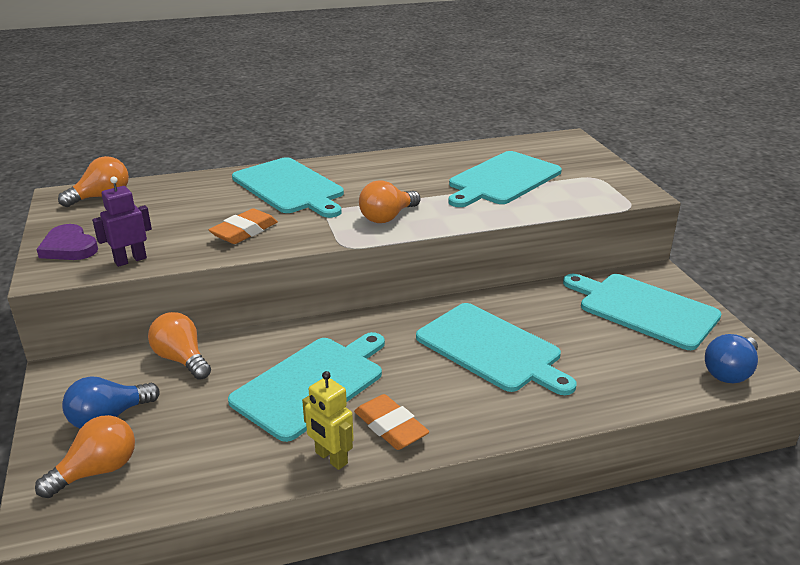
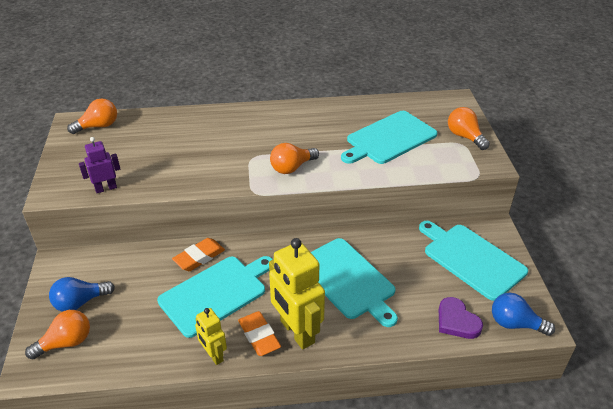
camera: 10 degrees right, 10 degrees up
purple heart [36,224,98,260] -> purple heart moved to [439,297,483,339]
orange light bulb [148,312,211,380] -> orange light bulb moved to [448,107,490,150]
orange eraser [209,208,278,244] -> orange eraser moved to [172,238,225,271]
turquoise cutting board [232,157,344,218] -> none
blue light bulb [705,334,758,383] -> blue light bulb turned 60 degrees clockwise [492,293,555,336]
none -> yellow robot [269,238,325,349]

